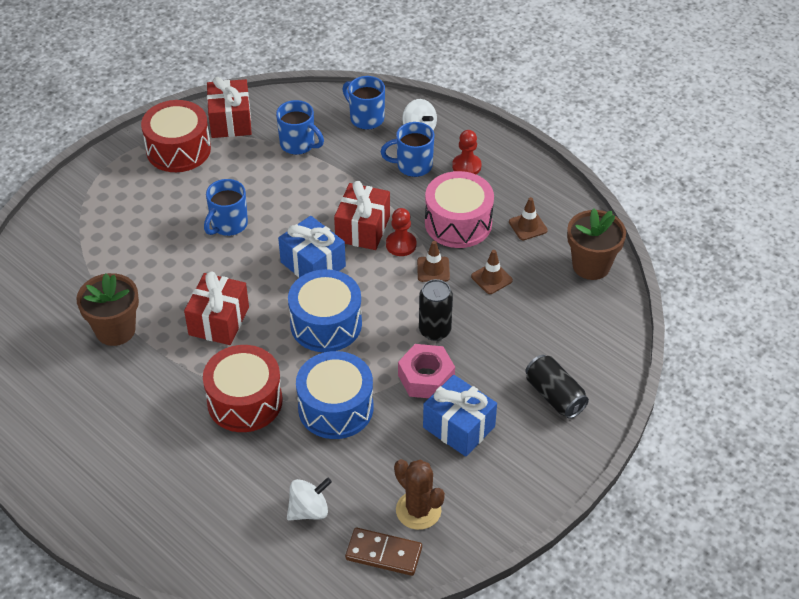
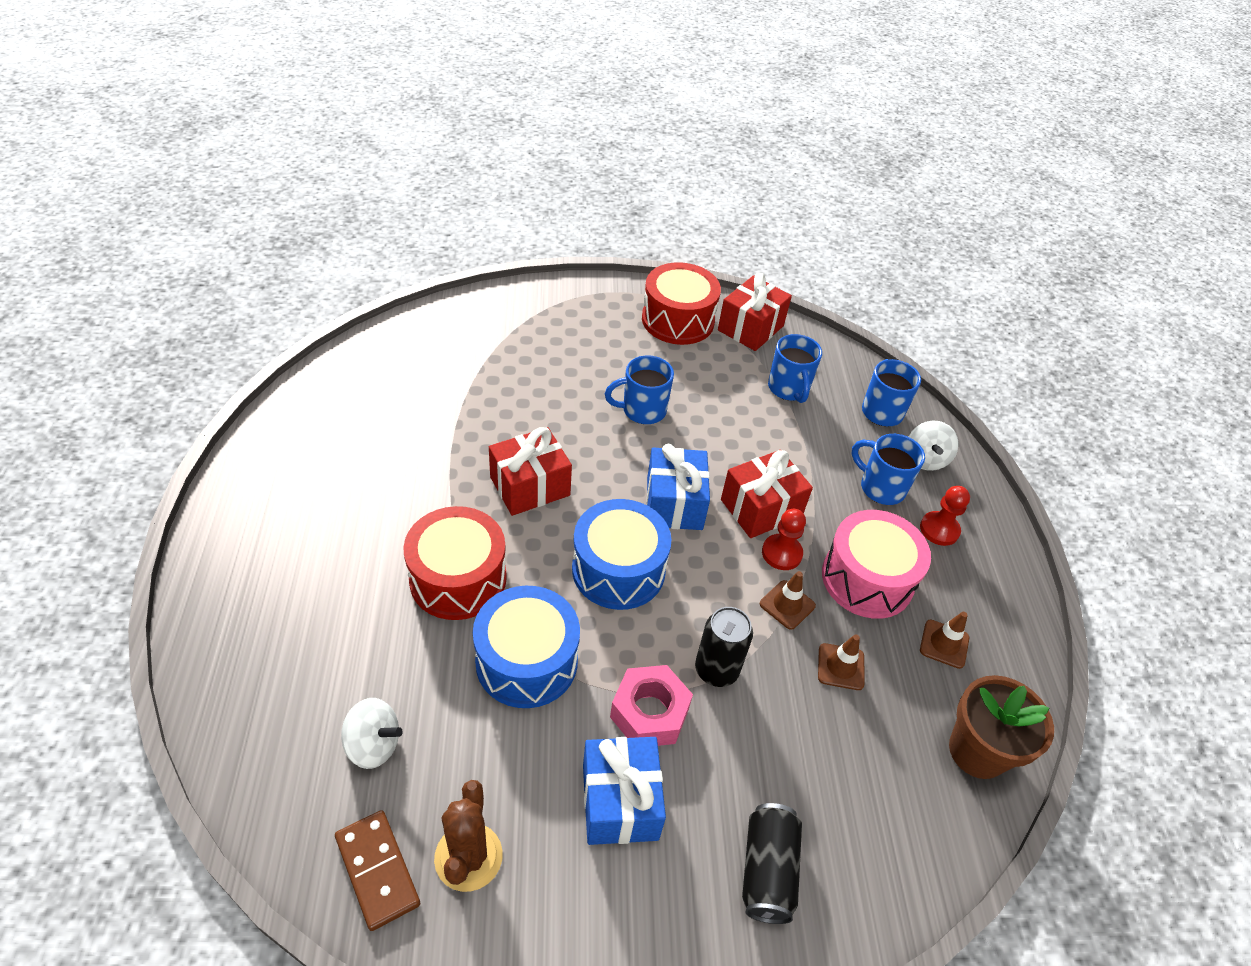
camera: 40 degrees right, 0 degrees up
brown flower pot [76,273,139,346] -> none

